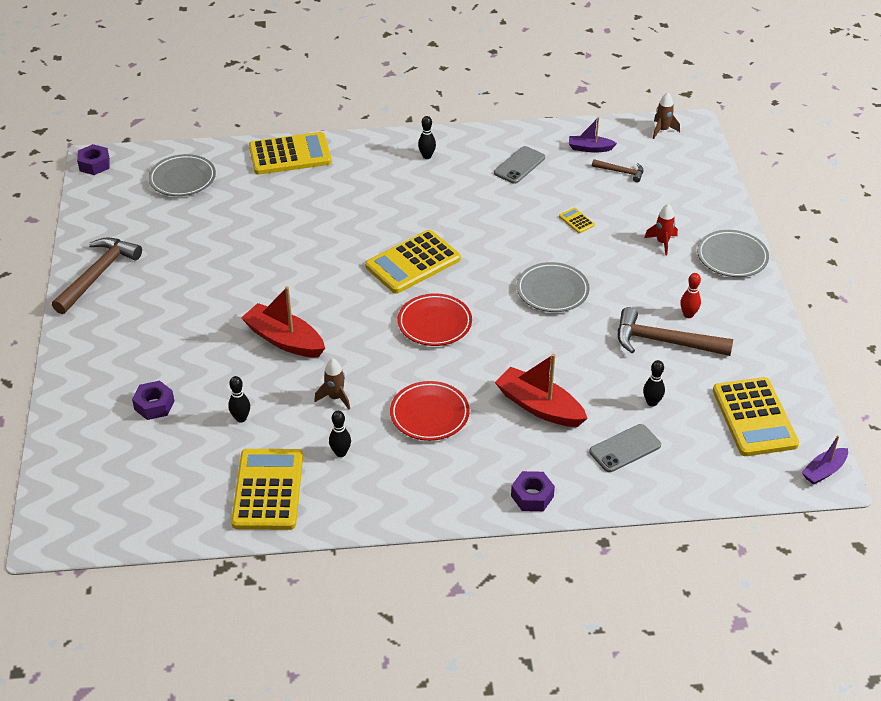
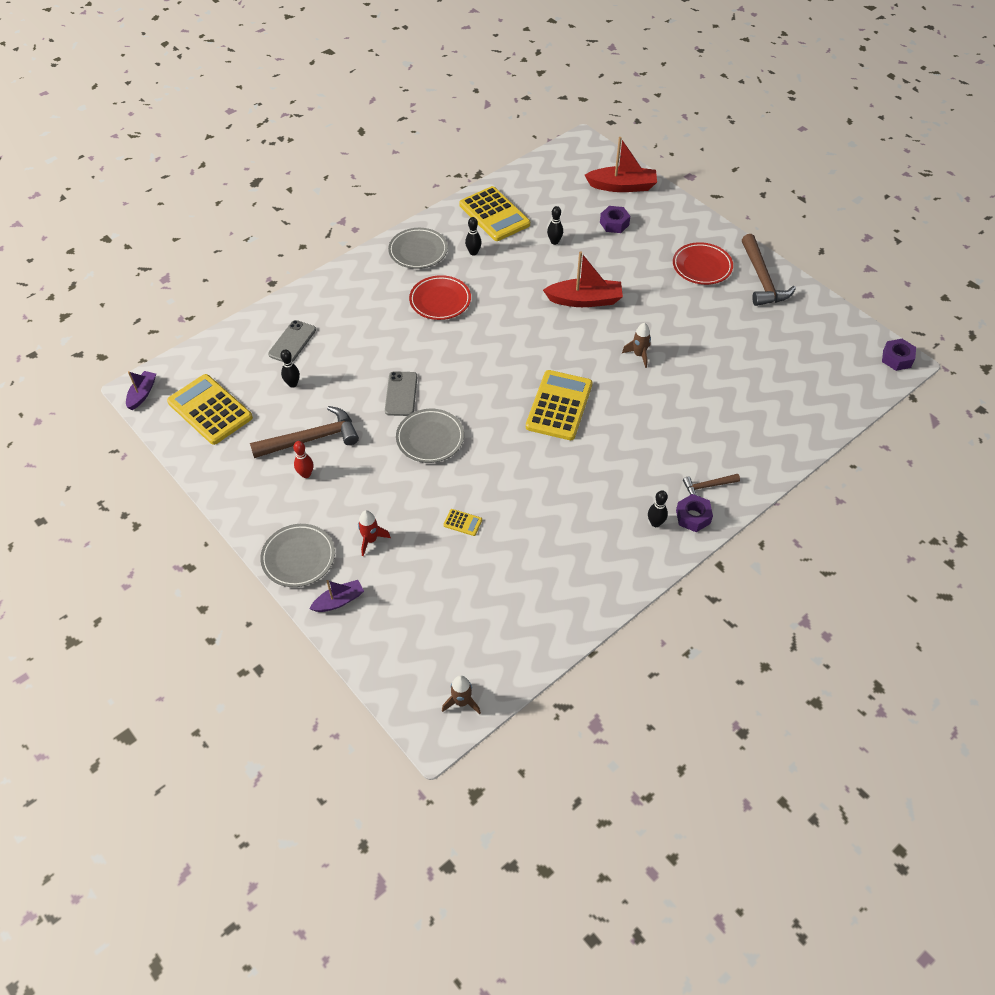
camera: 145 degrees right, 10 degrees up
grey plate [148,154,216,196] -> grey plate moved to [388,228,448,269]
yellow calculator [249,132,332,175] -> none
brown rocket [314,358,350,410] -> brown rocket moved to [622,323,651,368]
red plate [398,294,472,346] -> red plate moved to [673,242,733,285]
grey phone [494,146,545,184] -> grey phone moved to [385,371,417,416]
red boat [495,354,588,427] -> red boat moved to [585,137,657,192]
purple nut [511,471,555,511] -> purple nut moved to [676,494,713,532]
purple boat [569,117,617,153] -> purple boat moved to [310,580,364,612]
brown hammer [592,159,643,182] -> brown hammer moved to [683,474,740,497]

